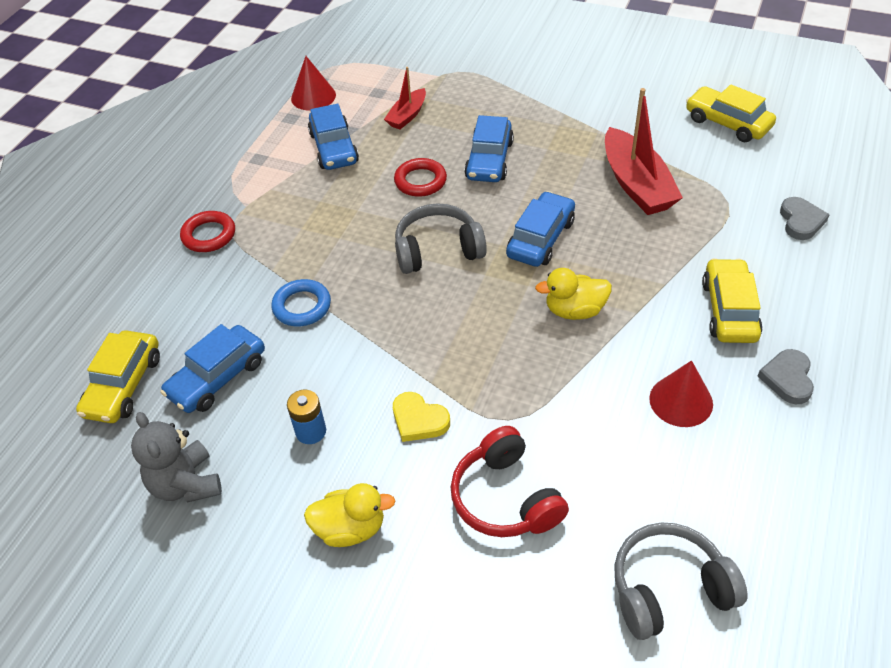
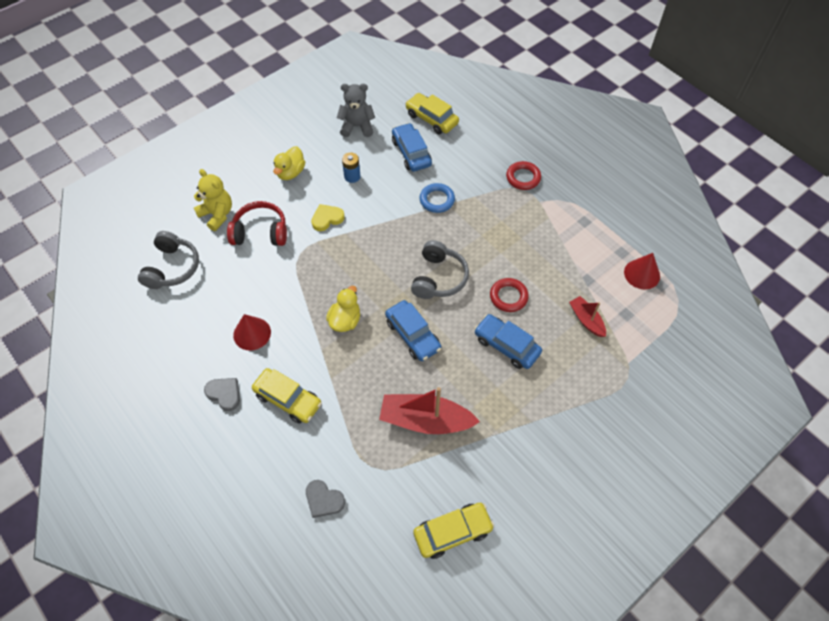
camera: 115 degrees right, 10 degrees up
blue car [308,104,359,170] -> none
none -> yellow teddy bear [194,169,232,231]

